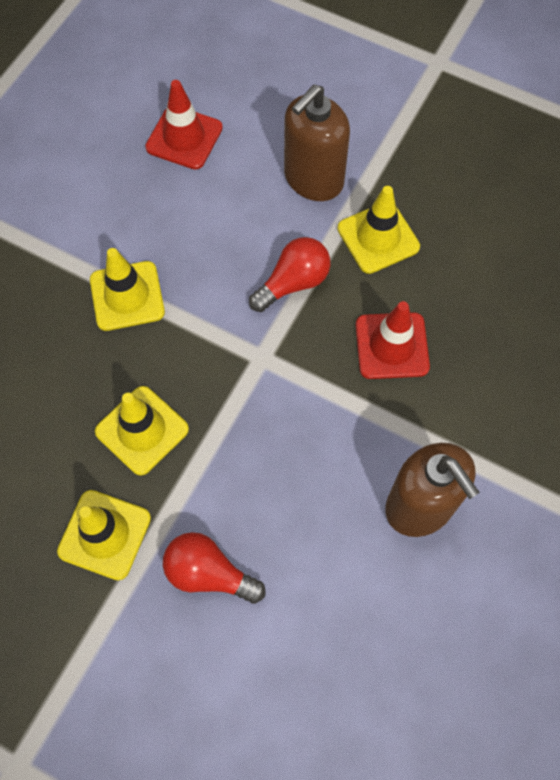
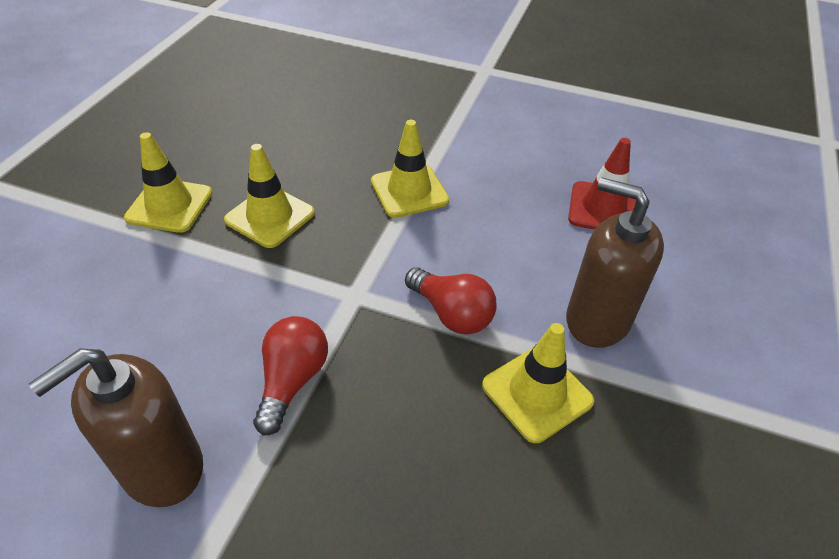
camera: 80 degrees right, 20 degrees down
red light bulb [163,532,266,604] -> red light bulb moved to [253,316,328,436]
red traffic cone [356,301,430,379] -> none

